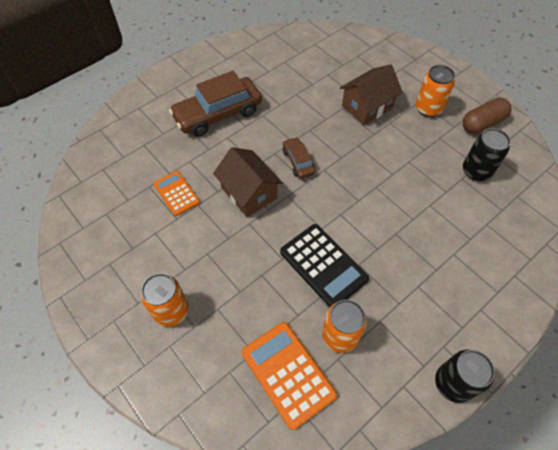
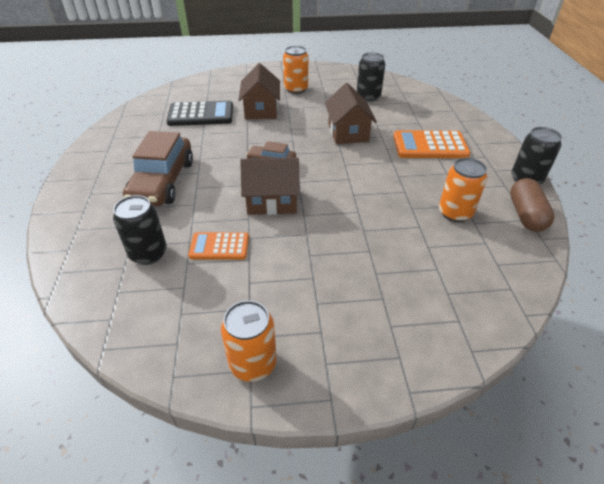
camera: 55 degrees left, 15 degrees down
orange can [141,273,188,327] -> orange can moved to [221,300,277,382]
orange calculator [242,322,337,430] -> orange calculator moved to [393,130,470,158]
black calculator [280,224,369,307] -> black calculator moved to [166,101,233,126]
brown capsule [463,98,512,134] -> brown capsule moved to [510,178,555,232]
none -> black can [113,195,167,265]
none -> brown house [325,83,377,144]

